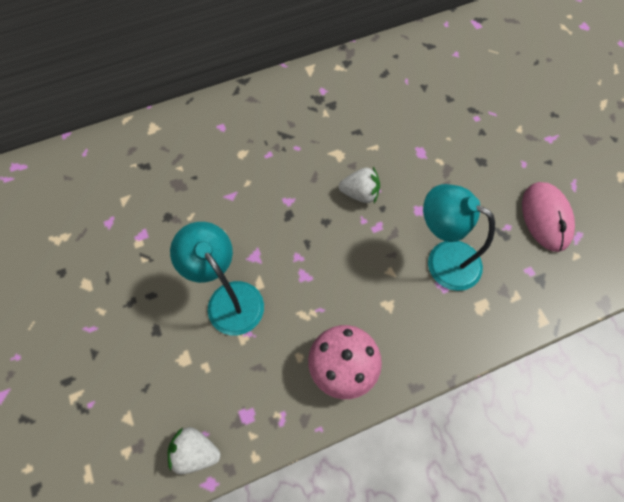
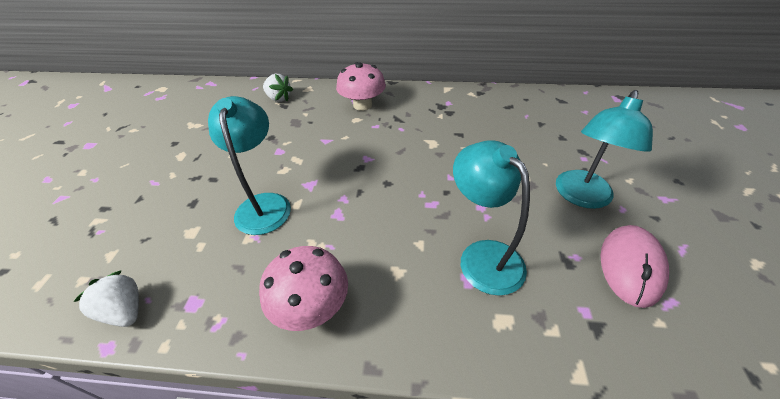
camera: 30 degrees right, 20 degrees down
white strawberry [339,167,380,203] -> white strawberry moved to [263,74,293,102]
none -> pink mushroom [336,62,386,111]
none -> turquoise lamp [556,90,653,209]

